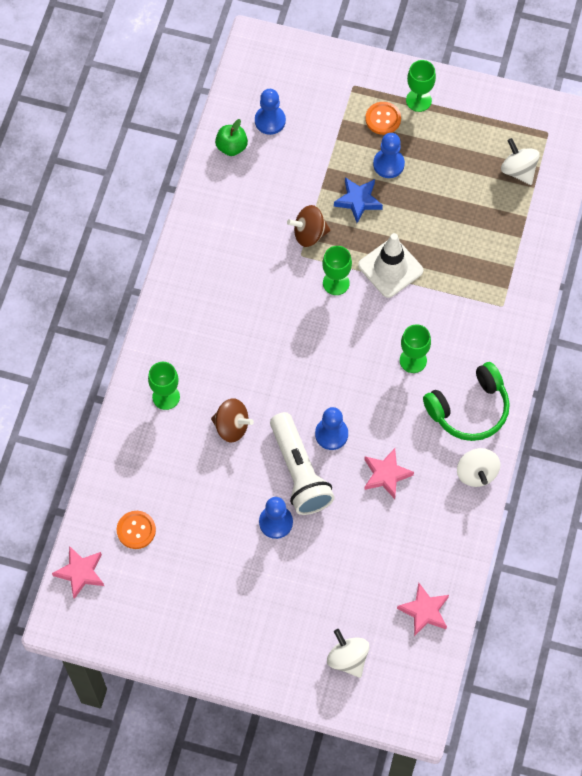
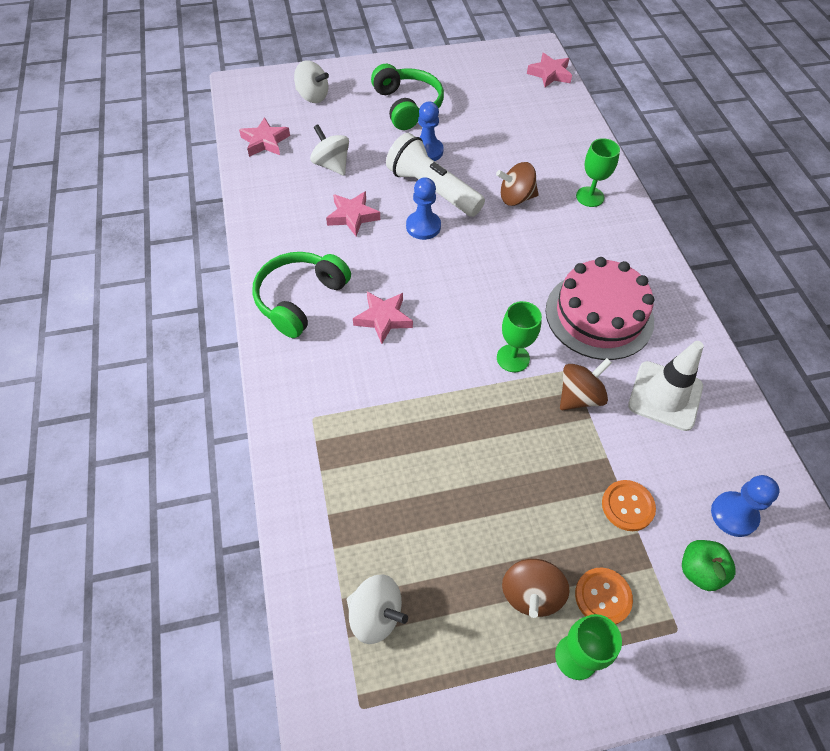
camera: 150 degrees right, 10 degrees down
orange button [117,511,156,549] -> orange button moved to [602,480,656,531]
green apple [215,119,248,156] -> green apple moved to [682,540,735,591]
blue star [334,177,383,223] -> none
white traffic cone [358,233,423,298] -> white traffic cone moved to [628,341,704,431]
blue pawn [373,133,405,178] -> none
green goblet [400,324,431,373] -> pink star [353,292,413,344]
white spinning top [457,448,500,487] -> white spinning top moved to [310,124,349,176]
none -> green headphones [371,64,444,130]
none -> brown spinning top [502,559,570,618]
none -> pink cake [546,257,654,360]

